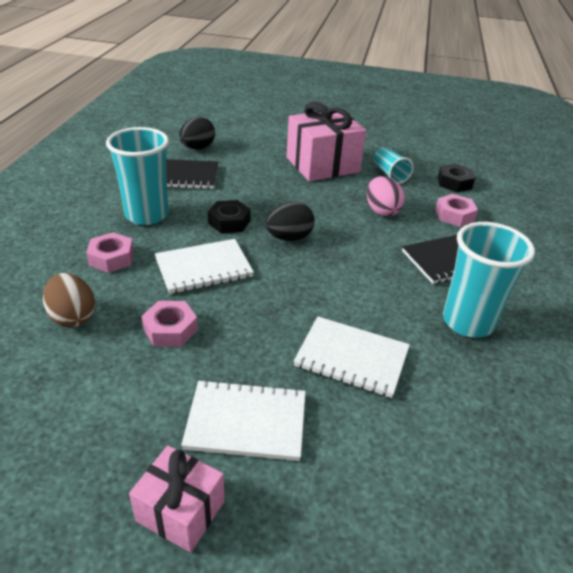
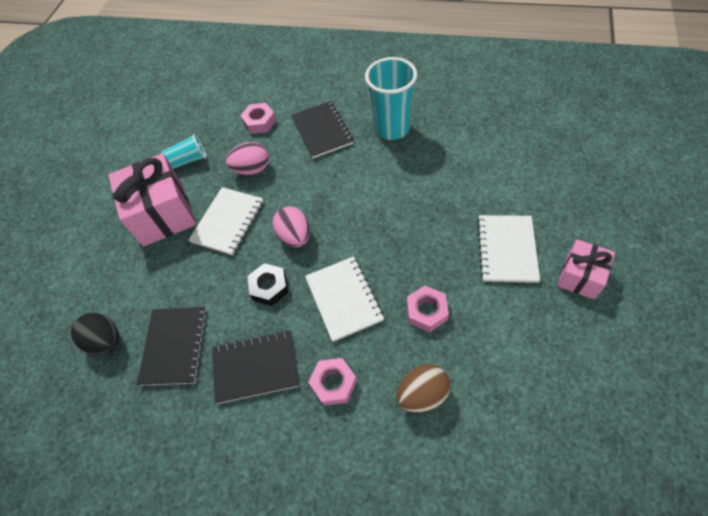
camera: 80 degrees left, 20 degrees up
turquoise cup [106,127,169,225] -> black notebook [212,330,299,404]
black egg [265,202,315,241] -> pink egg [273,206,310,247]
white notebook [293,316,410,398] -> white notebook moved to [189,187,264,256]
black nut [438,164,475,192] -> none

